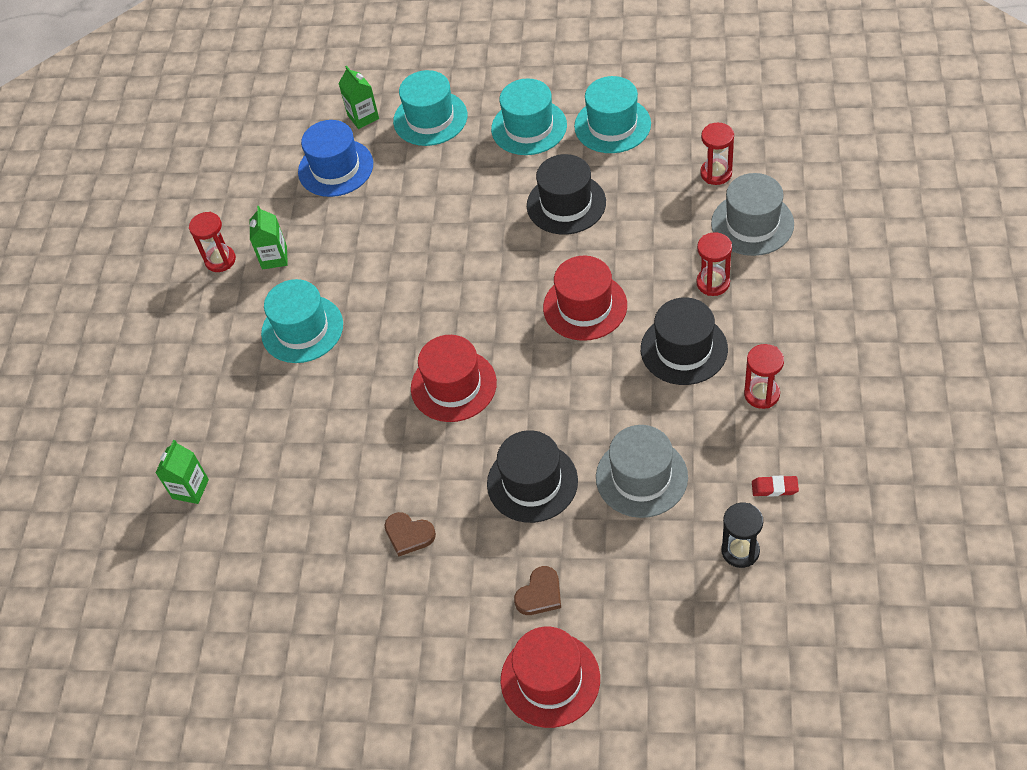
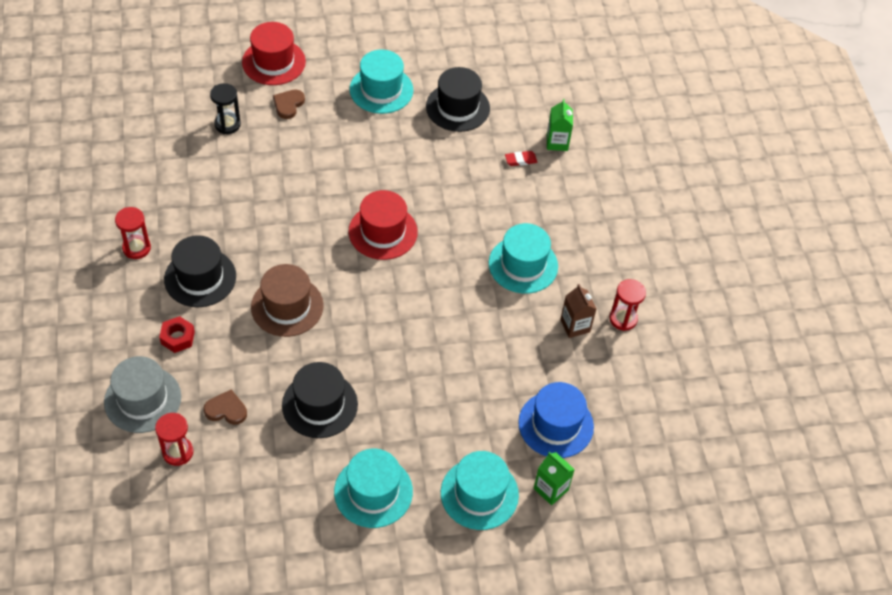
camera: 155 degrees right, 0 degrees up
green carton [250,206,288,270] -> brown carton [560,284,596,338]
brown heart [384,512,436,556] -> brown heart moved to [203,390,247,425]
black hat [487,430,578,523] -> black hat moved to [426,67,490,132]
red hat [543,256,627,341] -> brown hat [251,264,324,337]
turquoise hat [574,76,651,153] -> turquoise hat moved to [350,49,413,114]
grey hat [596,425,688,518] -> none
red hourglass [696,232,732,296] -> red nut [159,316,195,353]
black hourglass [721,503,763,568] -> black hourglass moved to [210,83,241,134]
red eraser [752,475,799,497] -> red eraser moved to [505,151,537,166]

